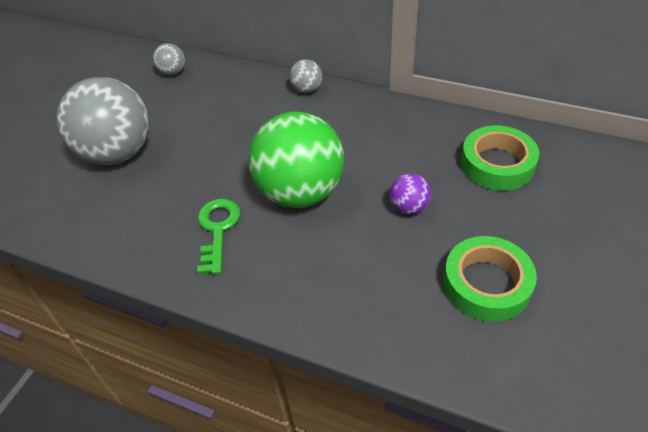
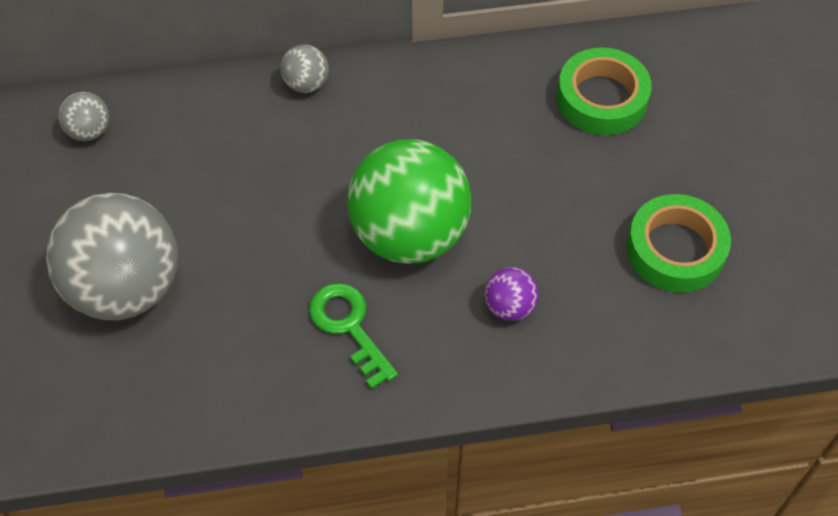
camera: 35 degrees left, 10 degrees up
purple ball [390,173,431,214] -> purple ball moved to [485,267,539,321]

